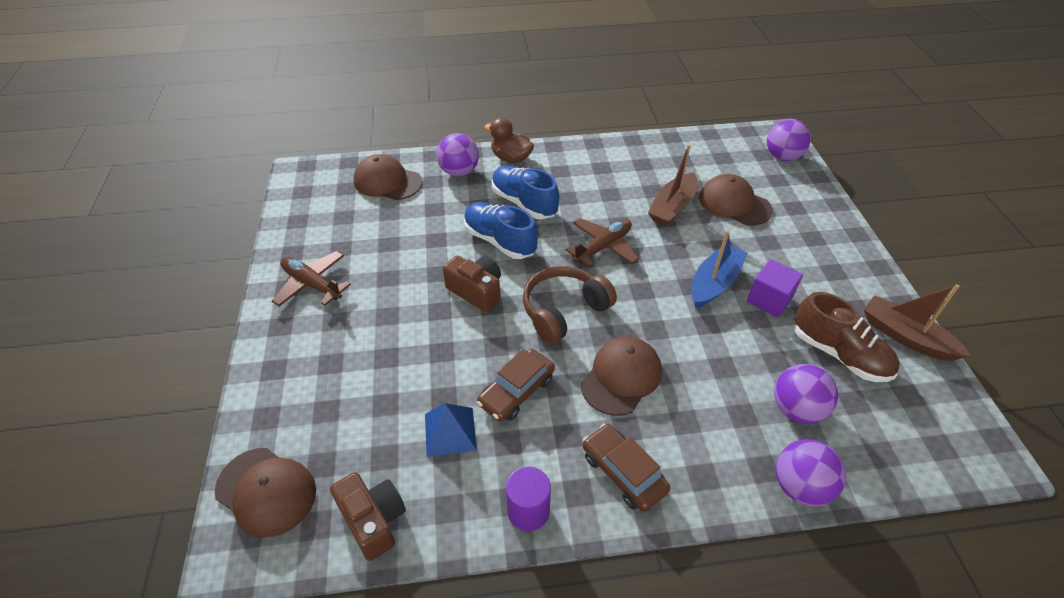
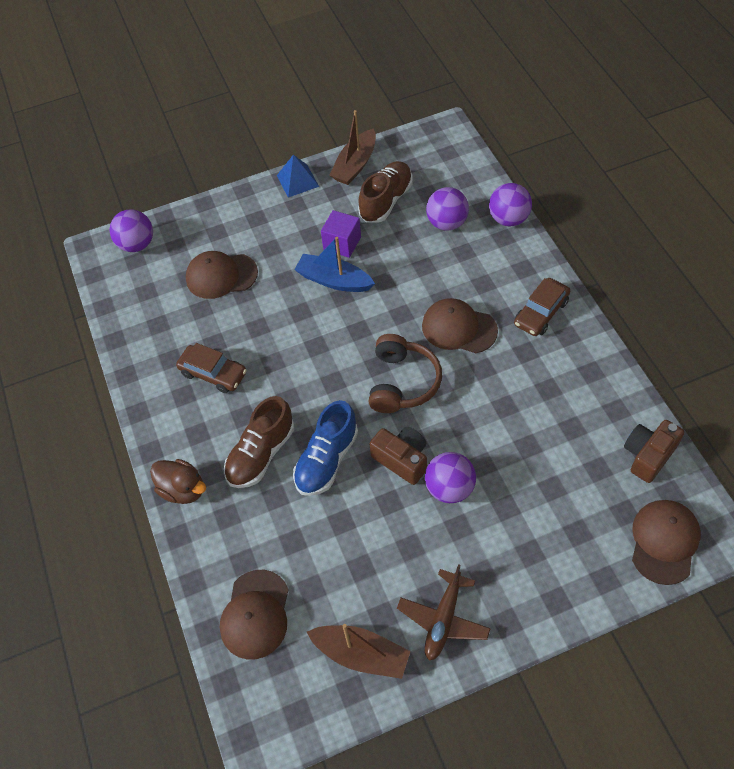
camera: 100 degrees left, 10 degrees up
blue pyramid [425,403,477,457] -> blue pyramid moved to [277,155,319,198]
purple ball [437,133,479,176] -> purple ball moved to [425,452,476,503]
brown camera [443,255,501,312] -> brown camera turned 105 degrees clockwise [369,427,427,485]
brown car [477,349,555,422] -> brown car moved to [176,343,247,393]
brown duck [484,118,534,163] -> brown duck turned 75 degrees counterclockwise [150,459,206,504]
blue shoe [491,165,559,219] -> brown shoe [224,396,294,488]
purple cylinder [506,467,551,531] -> none
brown headphones [523,266,617,344] -> brown headphones turned 120 degrees counterclockwise [368,334,442,413]
brown plane [566,218,639,267] -> none
brown boat [648,144,698,226] -> brown boat moved to [307,624,411,679]
brown cap [699,174,773,226] -> brown cap turned 60 degrees clockwise [186,251,258,299]

